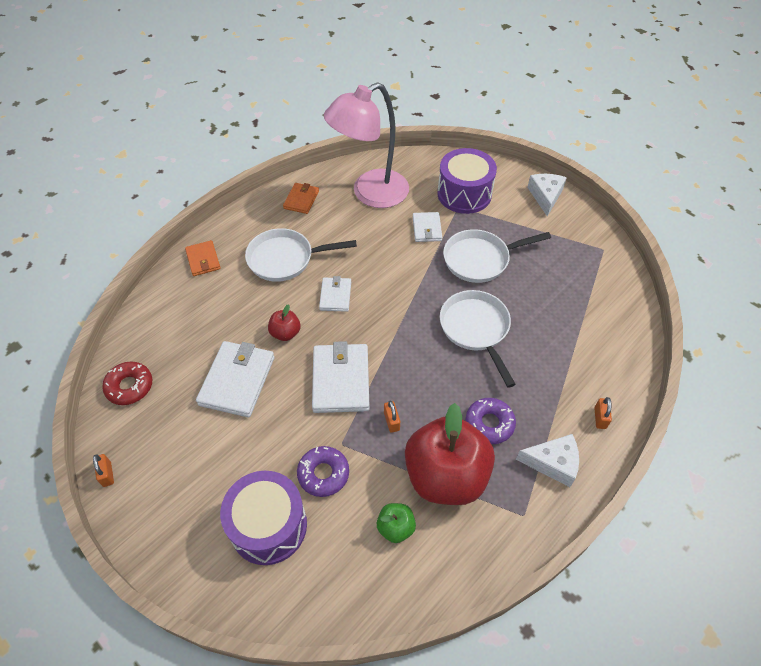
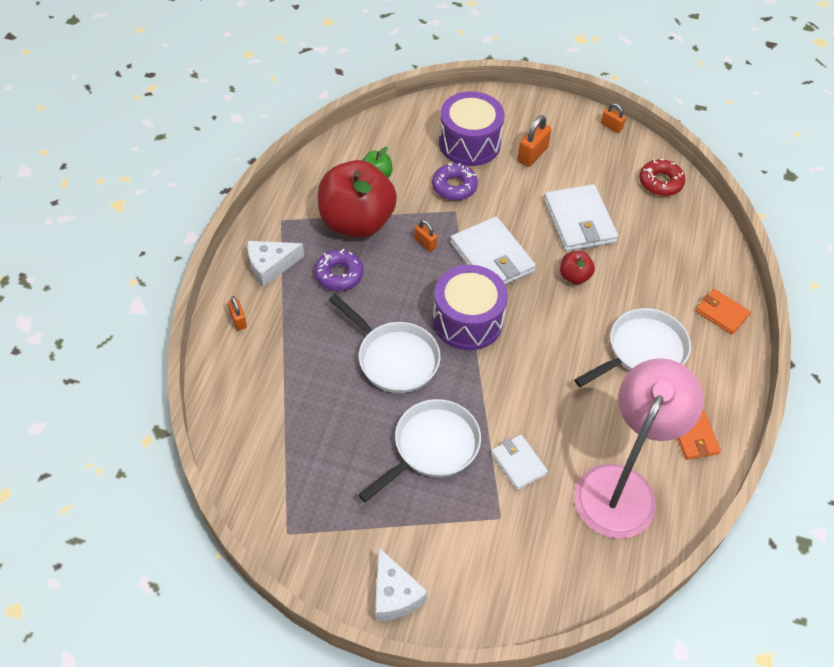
camera: 150 degrees right, 0 degrees up
white wallet [319,276,351,312] -> none
purple drum [437,148,497,214] -> purple drum moved to [433,265,508,350]
none -> orange padlock [518,115,552,167]

